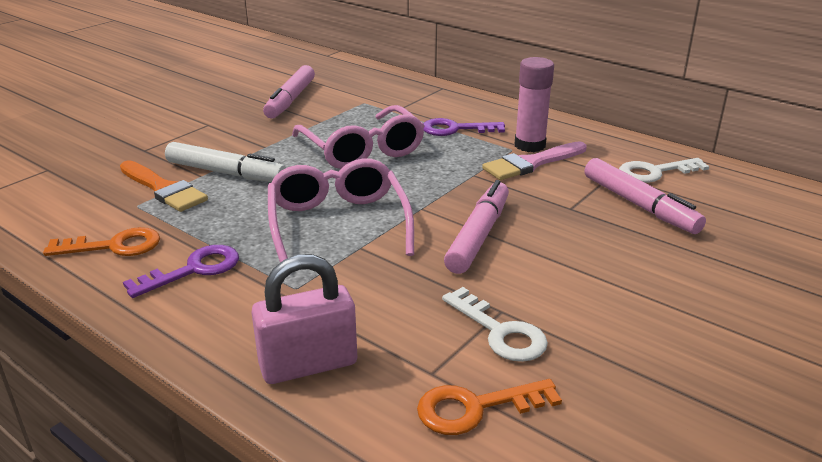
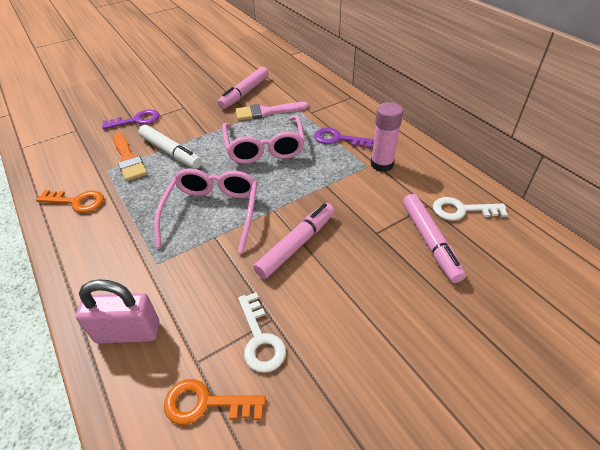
camera: 20 degrees right, 15 degrees up
purple key [123,245,239,298] -> purple key moved to [102,109,159,129]
pink brush [482,141,587,180] -> pink brush moved to [235,102,308,121]

